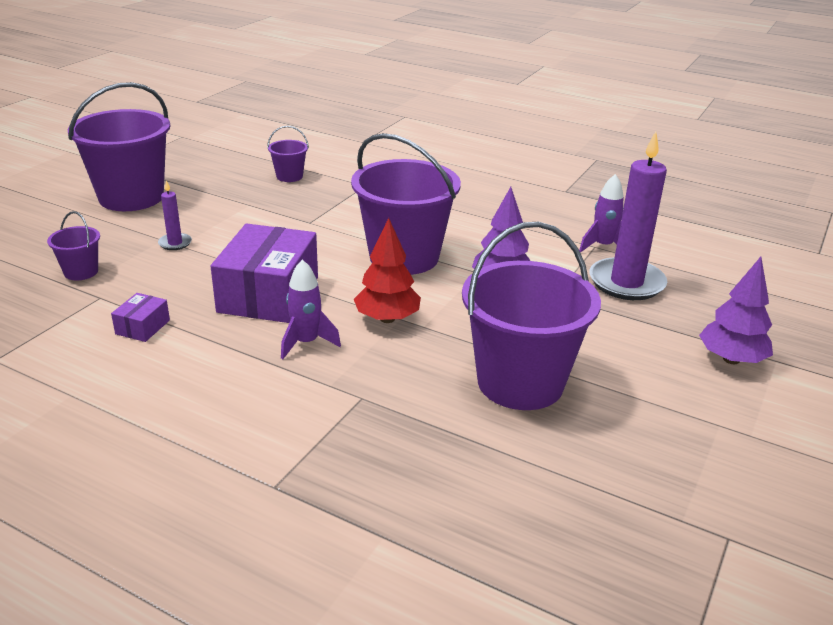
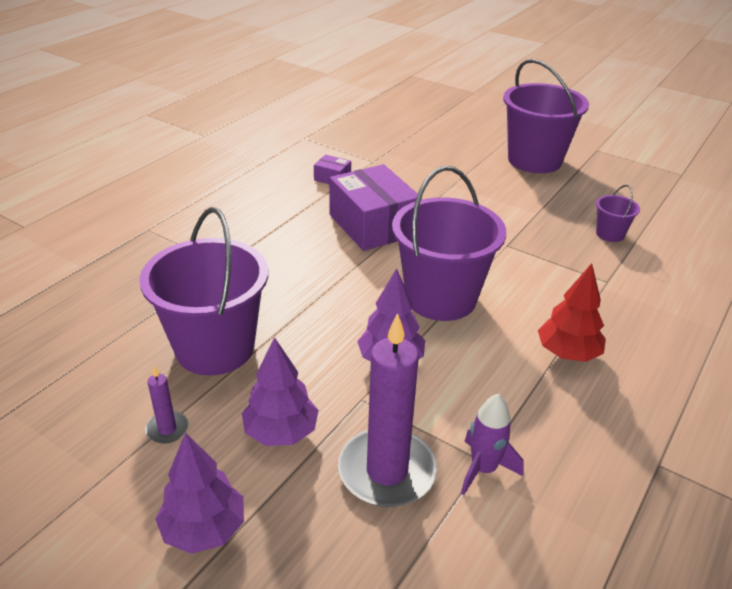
camera: 95 degrees right, 5 degrees up
purple bucket [47,211,100,280] -> none
purple candle [158,181,192,250] -> purple candle moved to [145,366,189,443]
purple box [211,223,318,323] -> purple box turned 45 degrees clockwise [329,164,418,251]
purple rocket [281,259,341,359] -> none
red tree [354,218,421,323] -> red tree moved to [538,263,606,362]
none -> purple tree [242,337,319,446]

